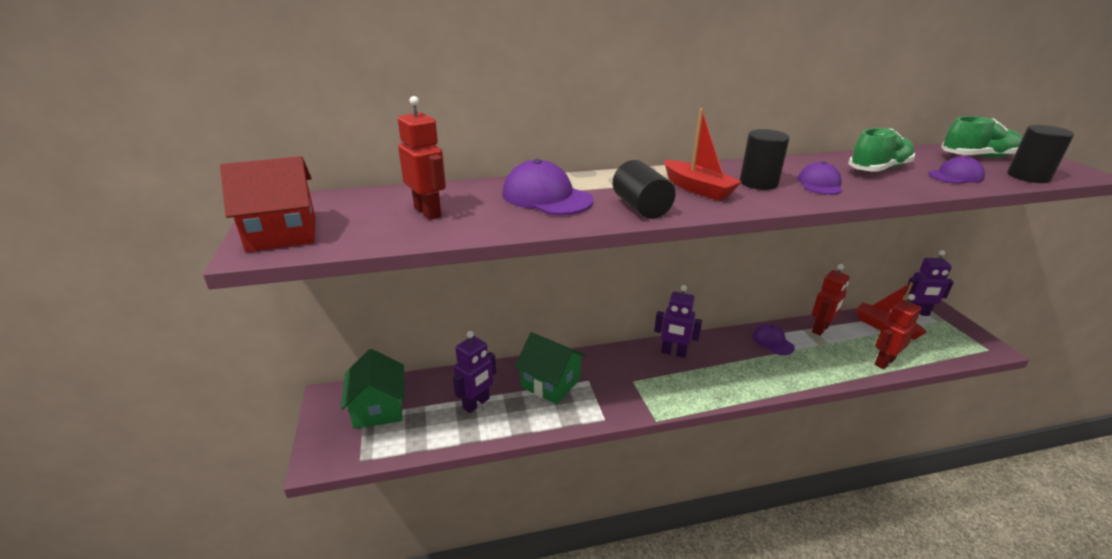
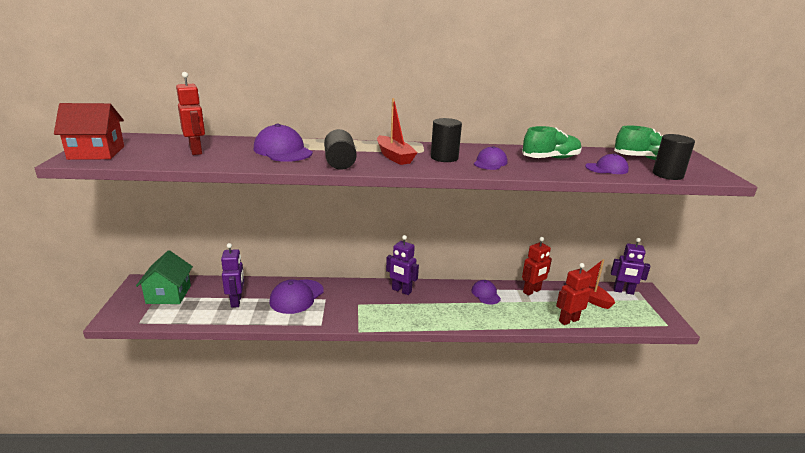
camera: 10 degrees right, 5 degrees down
purple robot [453,331,496,413] -> purple robot turned 60 degrees counterclockwise [221,243,244,308]
green house [515,332,586,404] -> purple cap [269,280,324,314]

